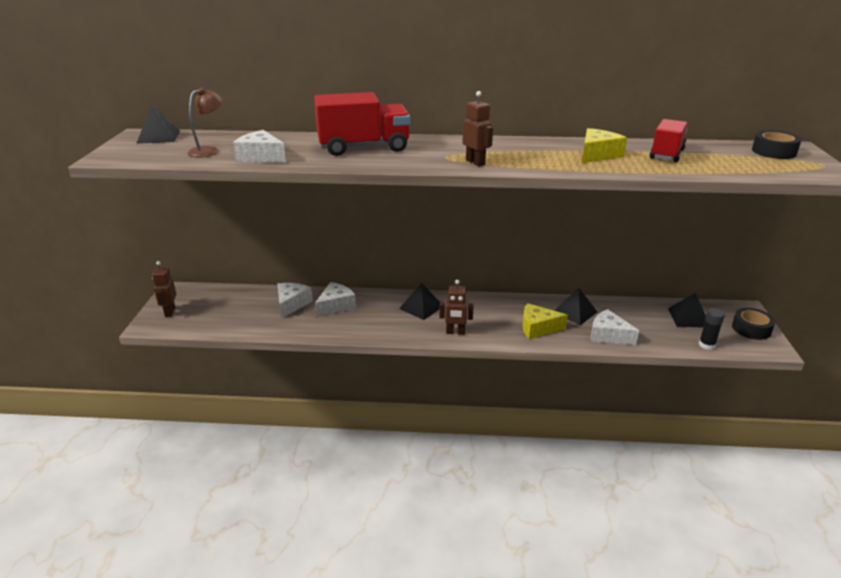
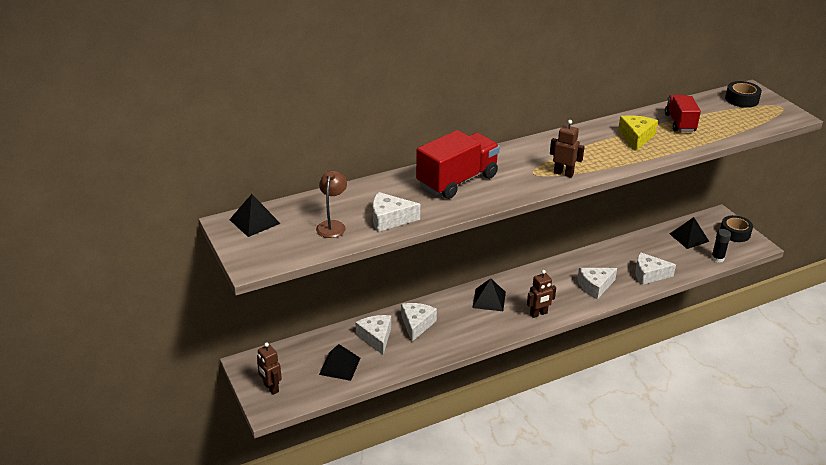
camera: 30 degrees left, 5 degrees up
yellow cheese [522,303,568,339] -> white cheese [577,268,617,299]
black pyramid [554,287,597,325] -> black pyramid moved to [319,344,360,381]

